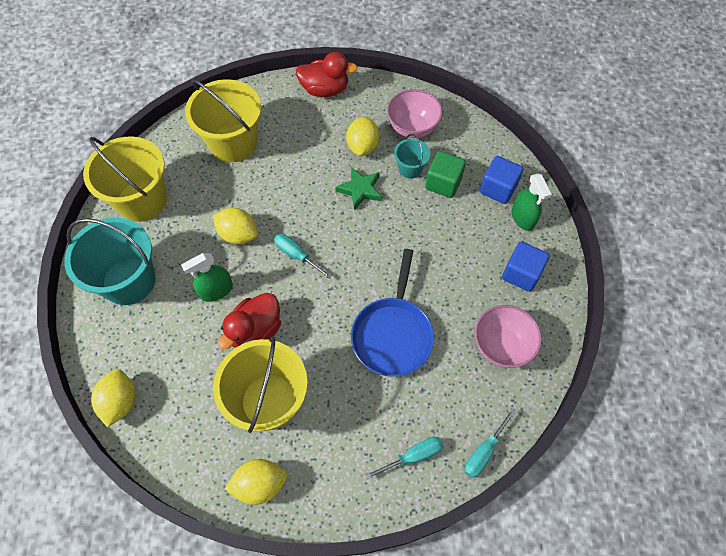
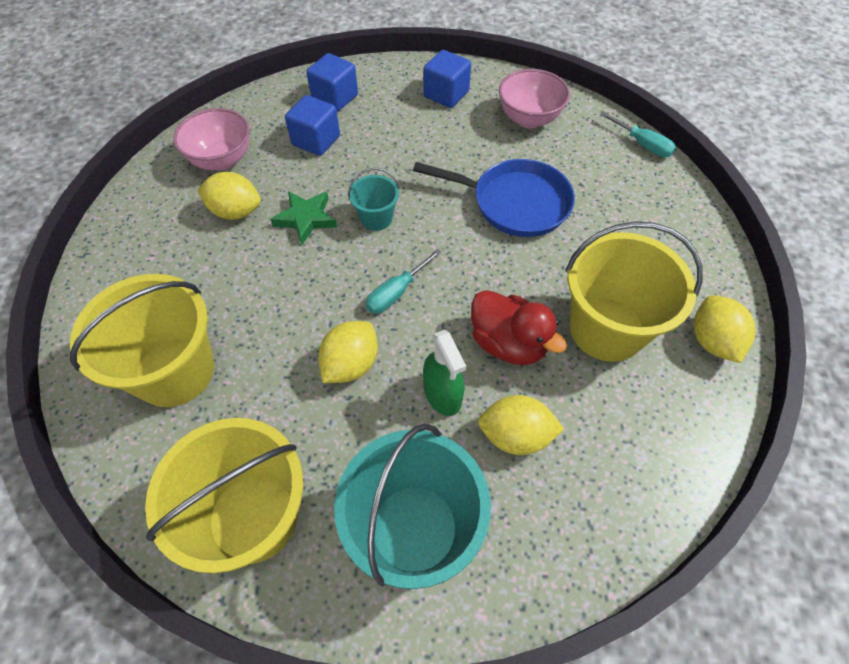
camera: 85 degrees left, 5 degrees down
yellow lemon [91,369,135,427] -> yellow lemon moved to [478,395,564,455]
red duck [295,52,358,97] -> none
turquoise screwdriver [365,437,443,480] -> none
turquoise bucket [394,134,430,179] -> turquoise bucket moved to [348,168,399,231]
green cube [425,151,466,198] -> blue cube [285,95,340,156]
green spray bottle [512,174,552,231] -> none

